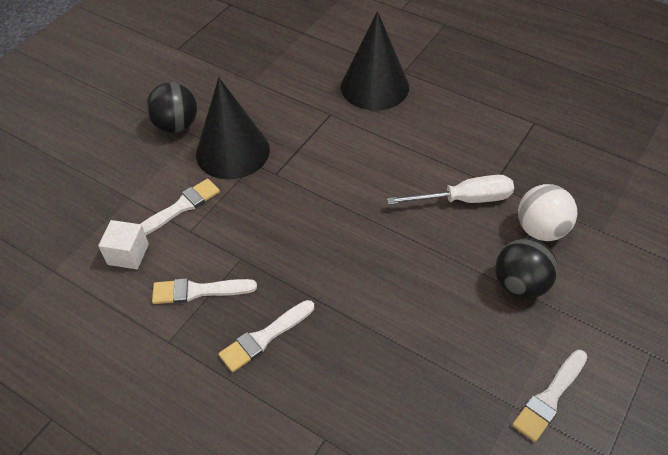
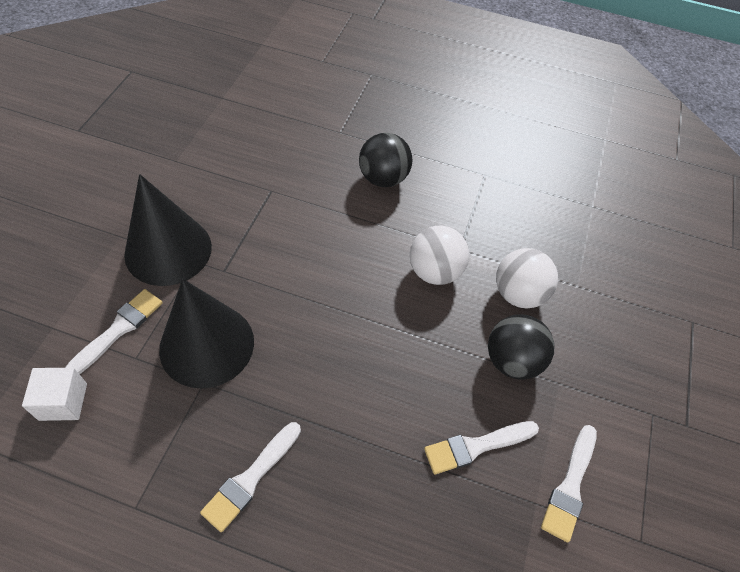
camera: 20 degrees left, 5 degrees up
black ball [146,82,197,133] -> black ball moved to [359,133,412,187]
white brush [152,278,257,304] -> white brush moved to [424,421,539,474]
black cone [341,11,409,111] -> black cone moved to [159,279,254,389]
white screwdriver [387,175,514,205] -> white ball [410,226,469,285]

